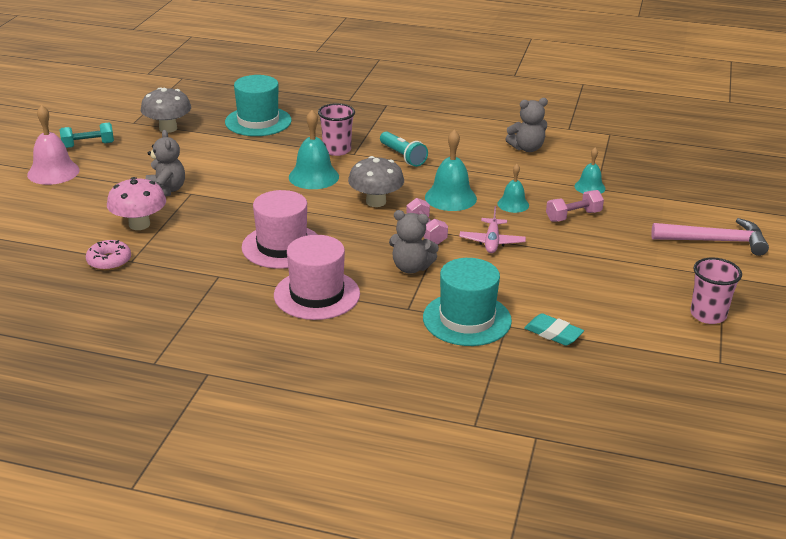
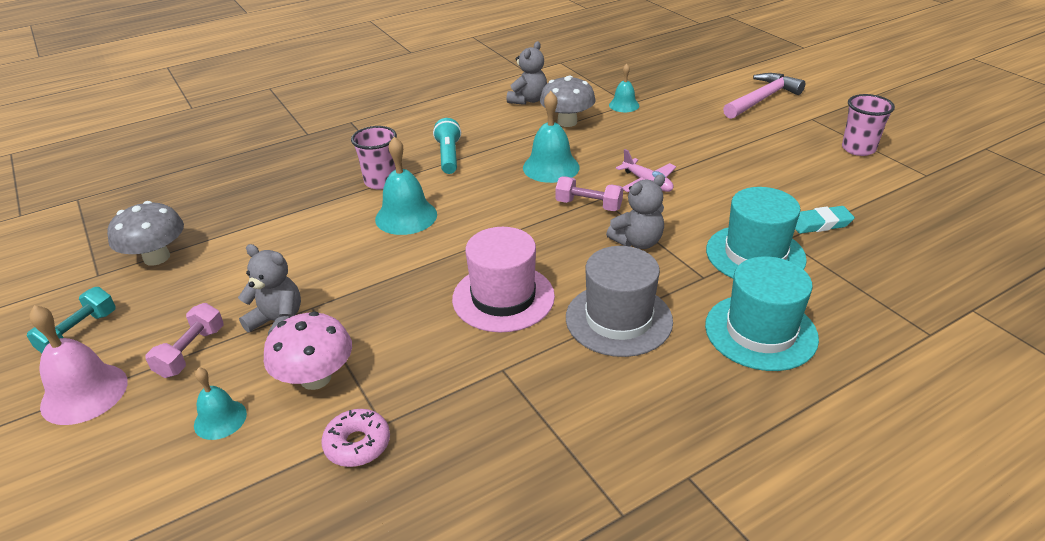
camera: 45 degrees left, 5 degrees up
turquoise hat [225,75,292,136] -> turquoise hat moved to [705,256,819,371]
pink hat [274,235,360,320] -> grey hat [566,246,673,357]
grey mushroom [348,156,404,207] -> grey mushroom moved to [540,75,595,127]
turquoise flashlight [380,131,428,167] -> turquoise flashlight turned 105 degrees counterclockwise [433,118,461,174]
turquoise bell [497,164,529,213] -> turquoise bell moved to [194,368,247,440]
pink dumbbell [546,190,604,222] -> pink dumbbell moved to [145,303,223,378]

